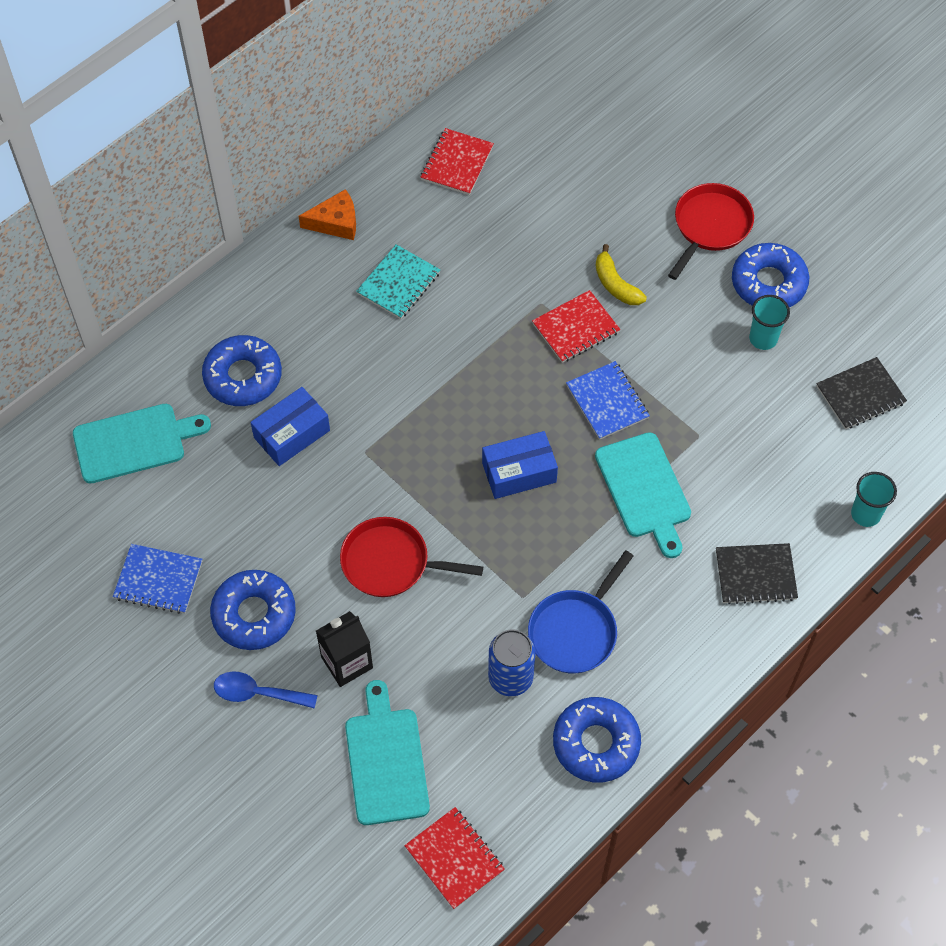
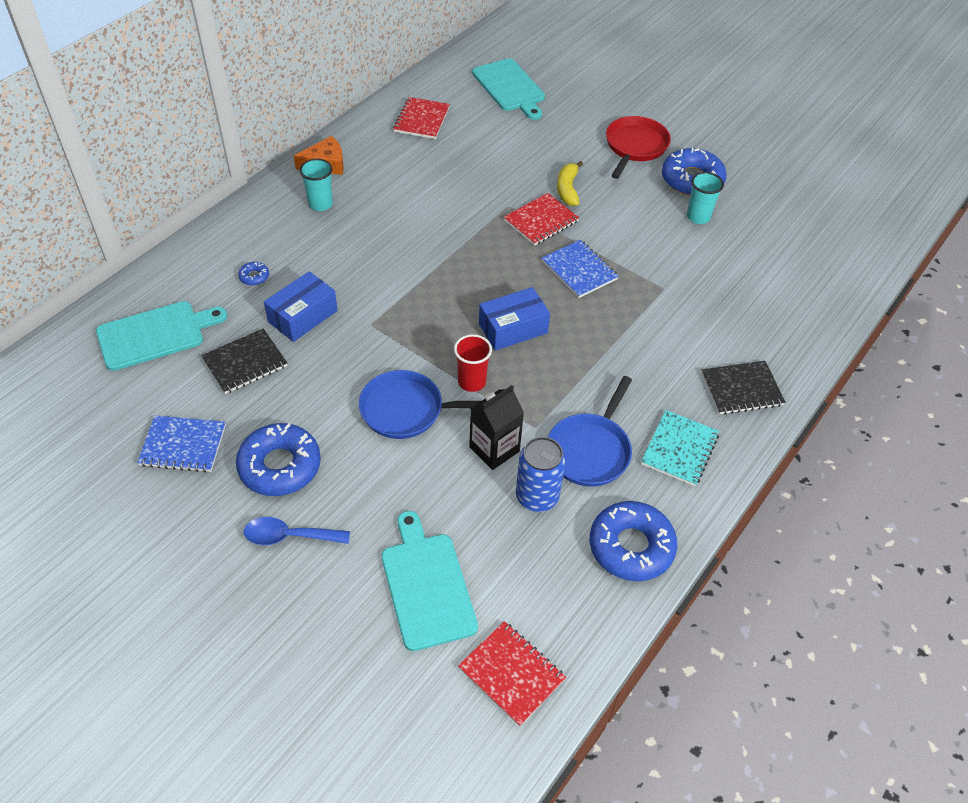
camera: 10 degrees left, 10 degrees down
blue donut [202,335,282,406] -> blue donut [238,262,269,286], size x0.43
black carton [316,611,373,687] -> black carton moved to [469,385,524,470]
red pan [340,517,483,597] -> blue pan [359,370,481,439]
turquoise notebook [356,244,440,319] -> turquoise notebook moved to [641,410,719,486]
turquoise cutting board [595,432,691,558] -> turquoise cutting board moved to [472,59,545,120]
yellow banana [596,244,647,305] -> yellow banana turned 45 degrees clockwise [557,161,583,206]
black notebook [816,357,907,429] -> black notebook moved to [201,328,287,394]
turquoise cup [851,472,897,527] -> turquoise cup moved to [299,159,333,211]
none -> red cup [454,334,492,392]

